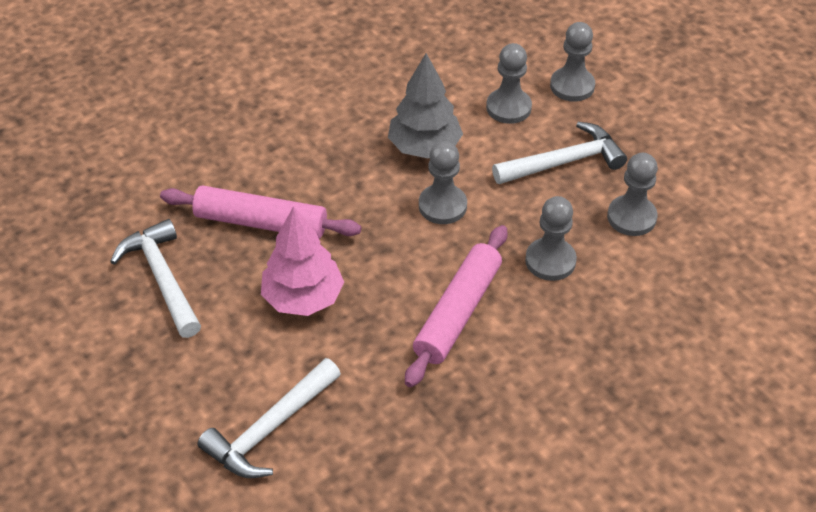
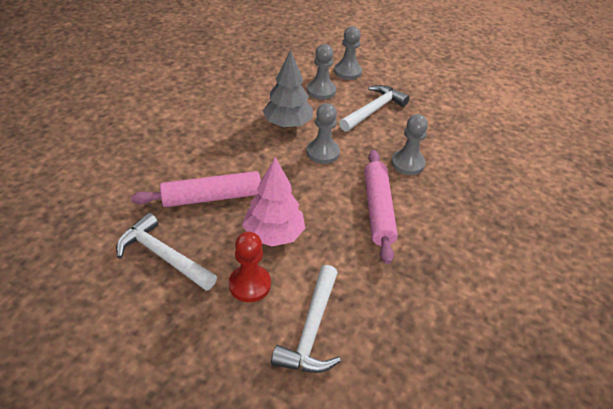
camera: 30 degrees left, 5 degrees down
grey pawn [607,153,658,236] -> none
none -> red pawn [229,232,271,302]

